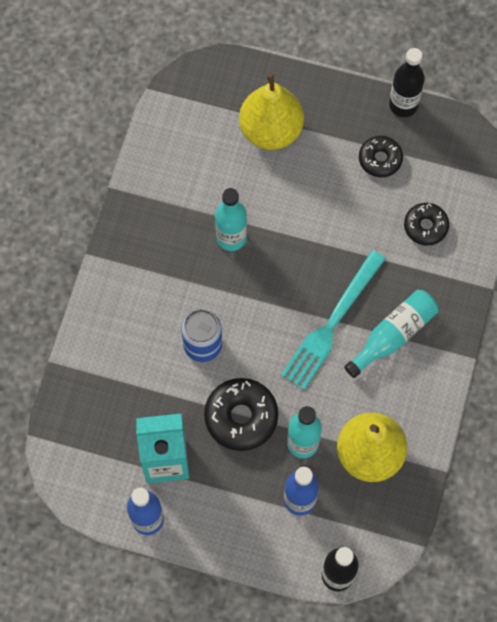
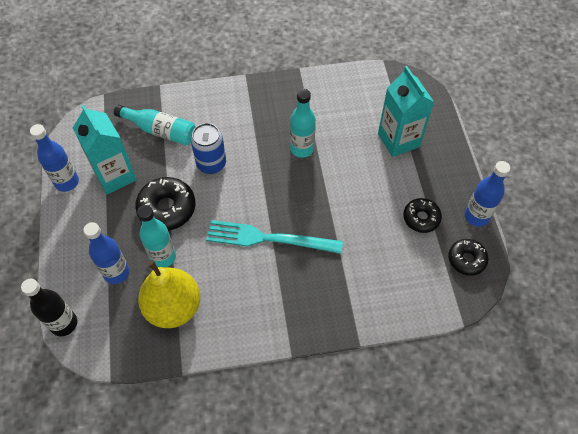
camera: 65 degrees right, 10 degrees down
yellow pear [239,73,304,150] -> turquoise carton [378,66,434,157]
turquoise bottle [344,290,438,378] -> turquoise bottle moved to [114,105,196,146]
black bottle [389,48,425,117] -> blue bottle [465,161,510,227]
black donut [404,203,449,246] -> black donut moved to [448,239,489,276]

